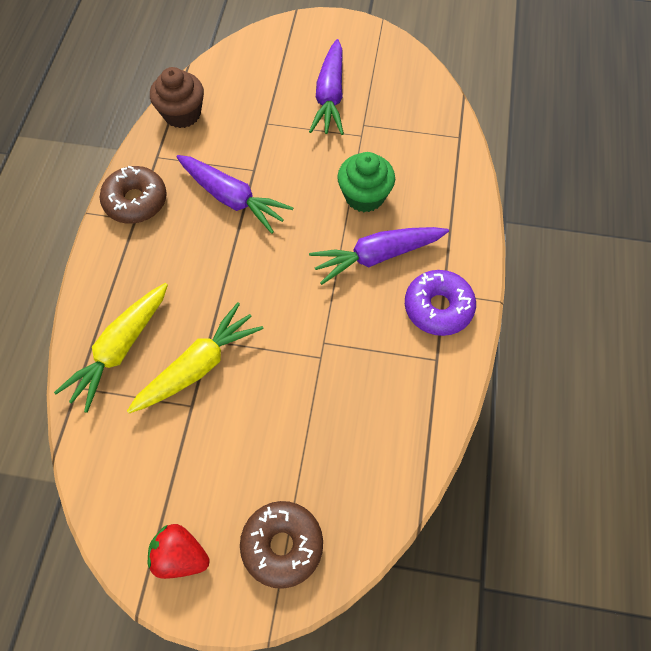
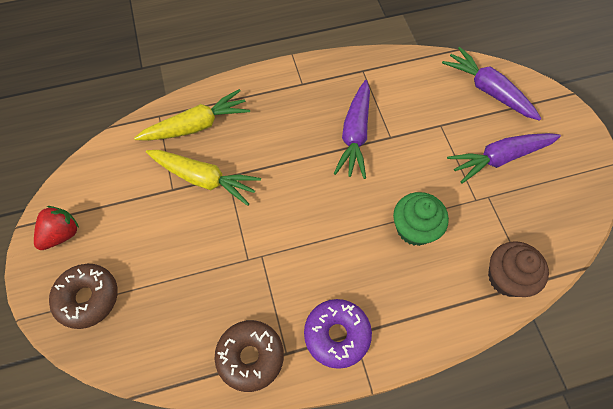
camera: 65 degrees right, 0 degrees up
yellow carrot [54,283,168,413] -> yellow carrot turned 150 degrees clockwise [134,89,250,141]
brown donut [100,166,167,224] -> brown donut moved to [215,320,284,392]
red strawberry [148,524,210,579] -> red strawberry turned 45 degrees clockwise [34,206,79,250]
brown cupcake [150,67,204,128] -> brown cupcake moved to [488,241,549,297]
purple carrot [309,227,449,285] -> purple carrot moved to [442,47,542,121]

